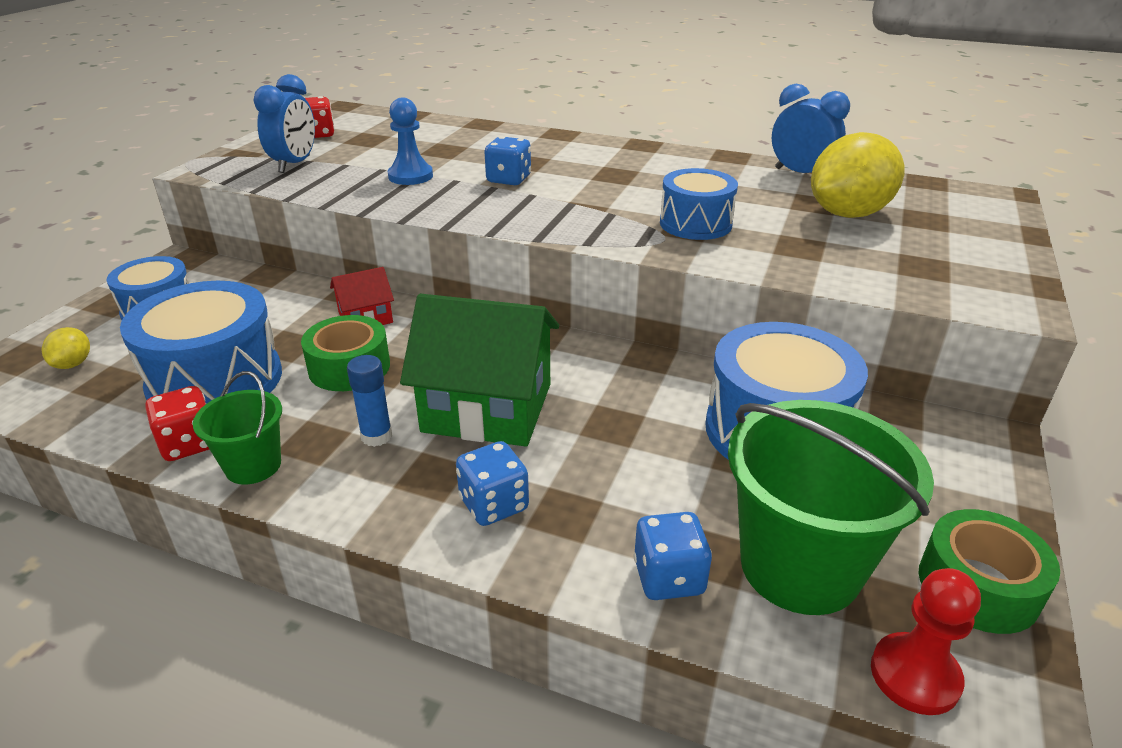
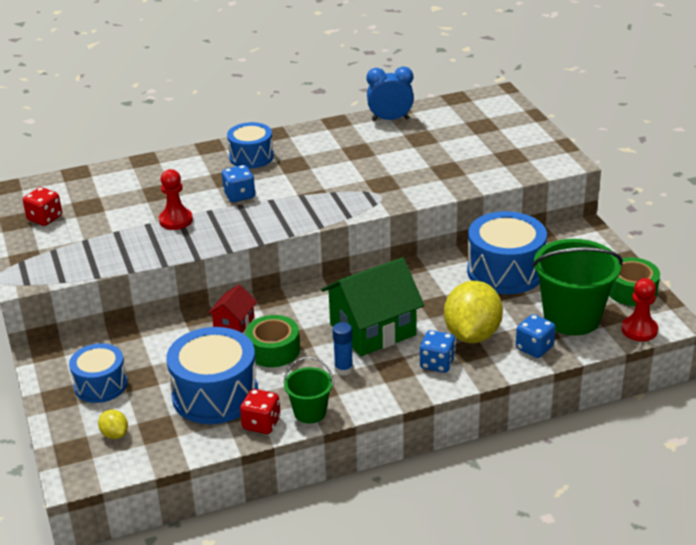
camera: 40 degrees left, 0 degrees up
blue clock [253,74,315,173] -> none
blue pawn [388,98,433,185] -> red pawn [159,169,193,230]
blue drum [660,168,738,240] -> blue drum moved to [227,122,274,169]
yellow lemon [811,132,904,218] -> yellow lemon moved to [444,281,503,343]

